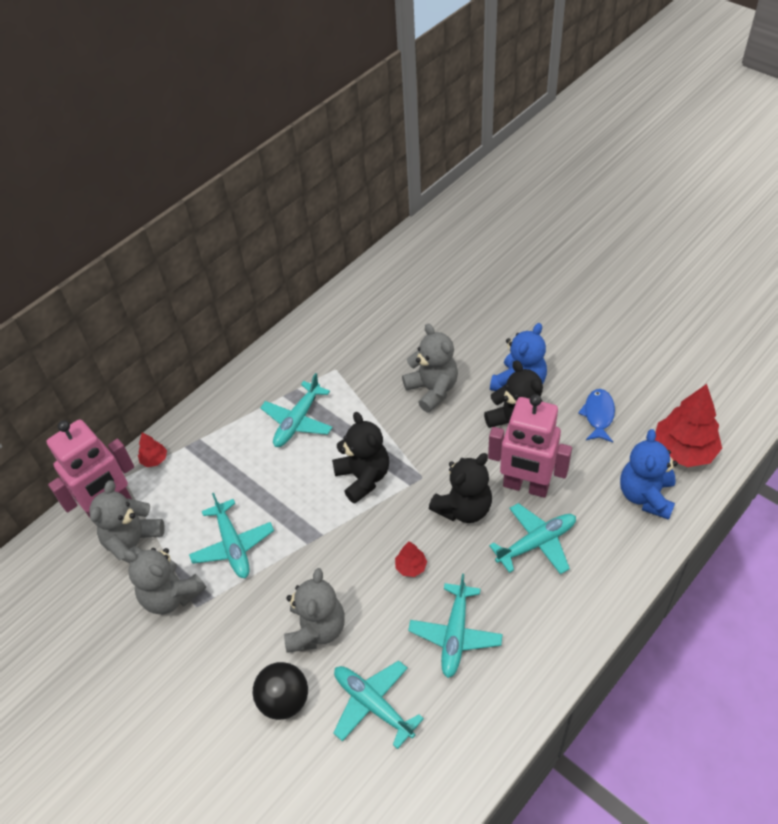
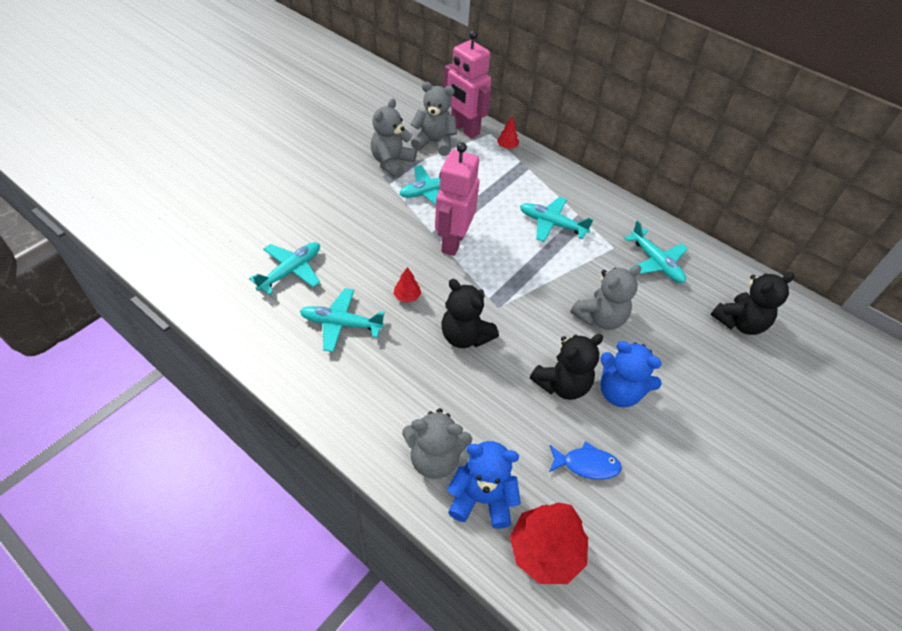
camera: 80 degrees right, 0 degrees up
black ball [253,662,308,720] -> none
grey teddy bear [284,568,345,653] -> grey teddy bear moved to [402,408,472,479]
black teddy bear [332,412,389,504] -> black teddy bear moved to [711,272,794,335]
pink robot [488,394,572,498] -> pink robot moved to [435,142,479,256]
turquoise plane [489,503,576,574] -> turquoise plane moved to [624,220,688,283]

